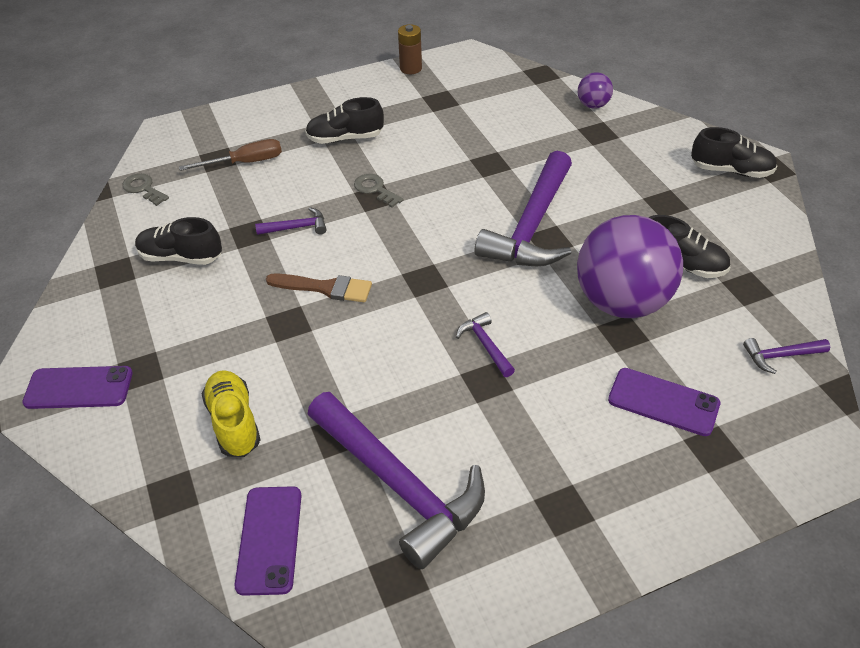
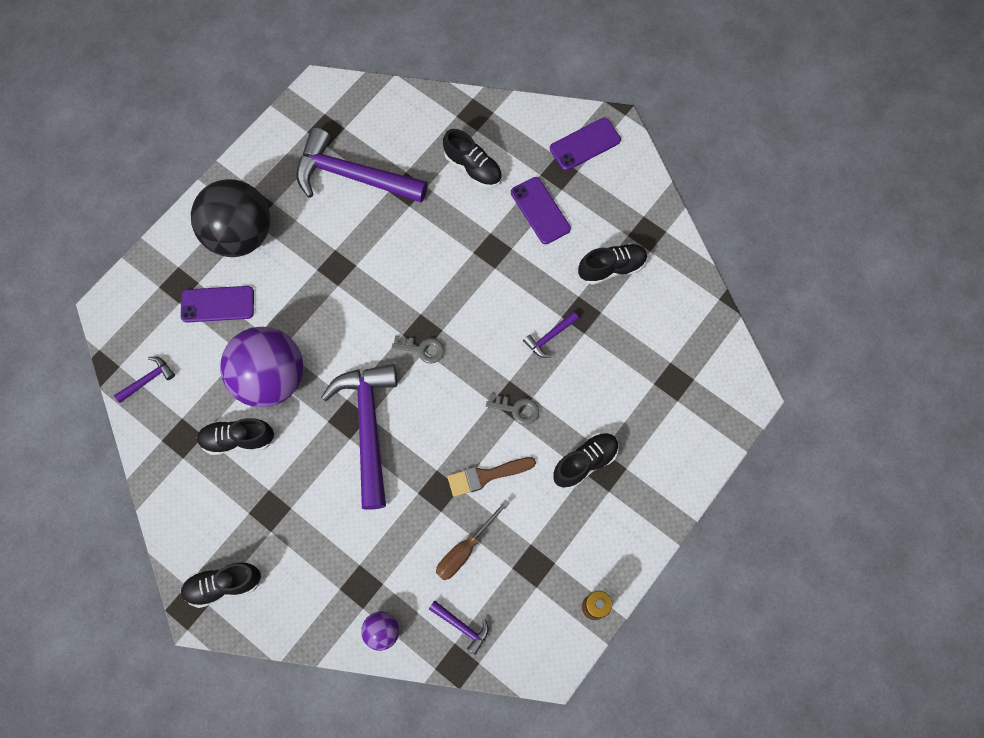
camera: 150 degrees right, 25 degrees up
grey key [123,173,169,206] -> grey key moved to [392,335,444,364]
brown screwdriver [179,139,282,171] -> brown screwdriver moved to [436,500,510,580]
yellow shoe [202,370,261,457] -> black shoe [443,129,502,188]
purple phone [235,486,301,596] -> purple phone moved to [511,177,571,244]
brown brush [266,273,372,302] -> brown brush moved to [447,457,536,497]
purple hammer [456,312,515,377] -> purple hammer moved to [429,601,489,655]
none -> black ball [191,179,270,257]

